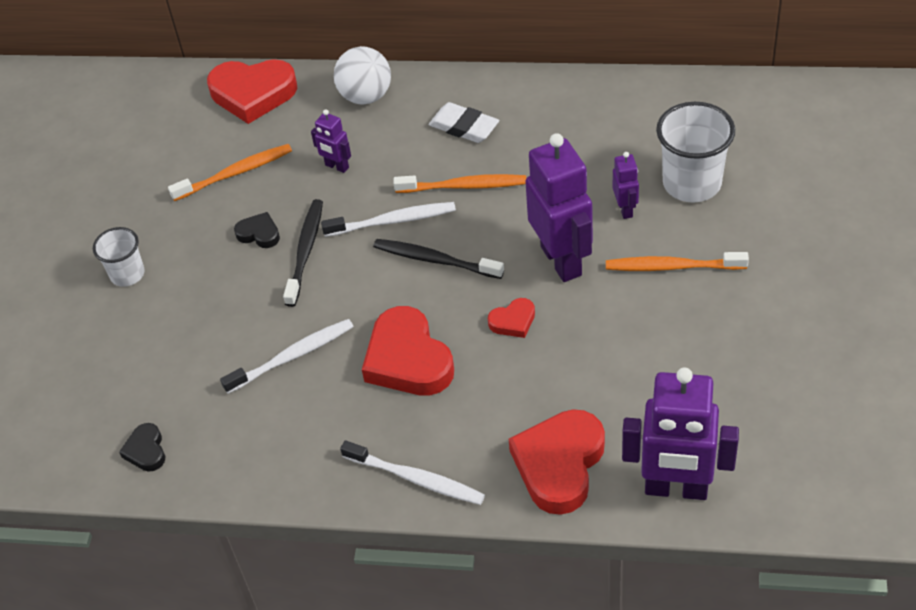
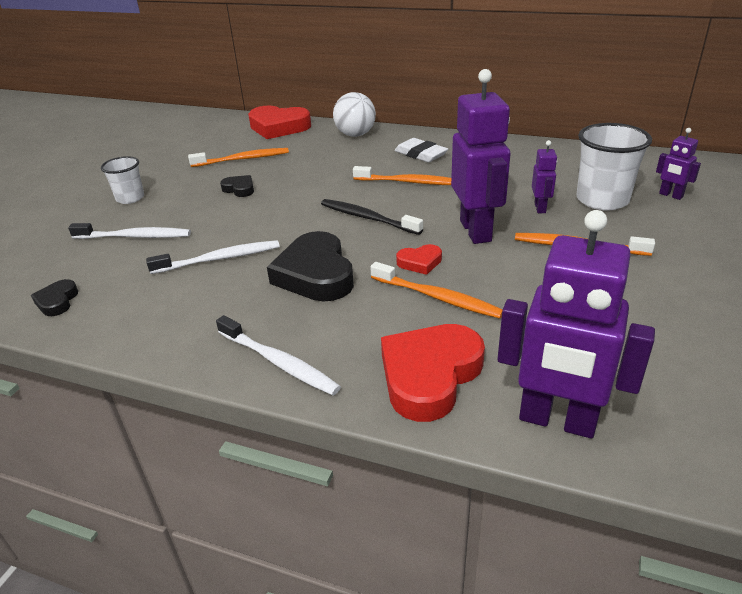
camera: 10 degrees right, 15 degrees down
black toothbrush [283,199,323,307] -> none
purple robot [311,109,351,173] -> purple robot moved to [656,128,701,200]
white toothbrush [321,202,456,237] -> white toothbrush moved to [68,223,191,239]
red heart [362,306,454,396] -> black heart [267,231,354,302]
none -> orange toothbrush [370,262,503,319]

